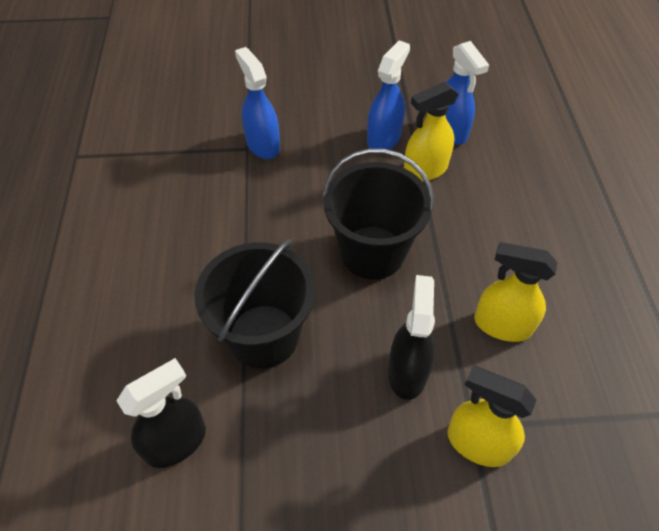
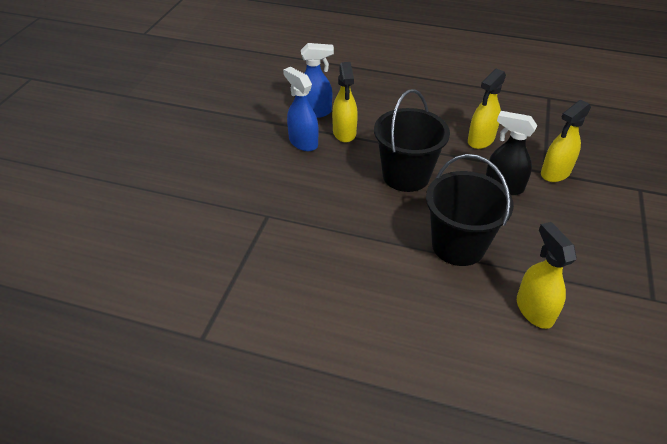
camera: 70 degrees left, 10 degrees down
black spray bottle [116,358,206,468] -> yellow spray bottle [517,222,577,329]
blue spray bottle [235,47,280,159] -> none

